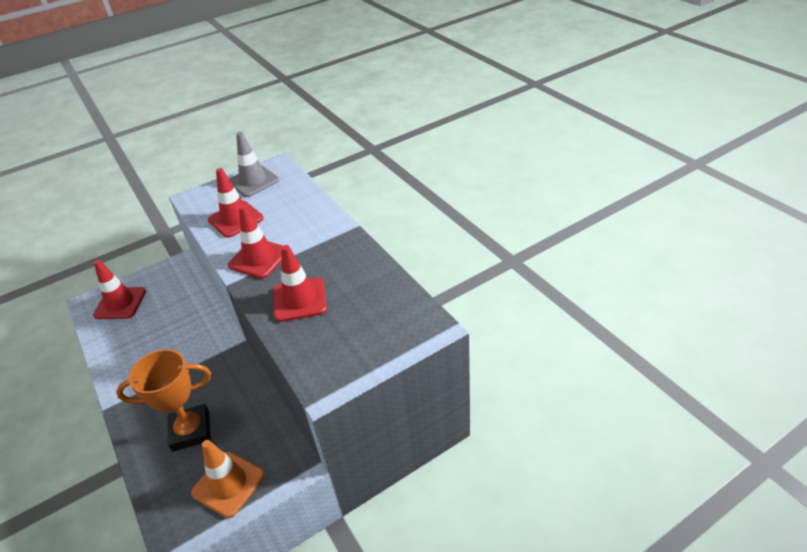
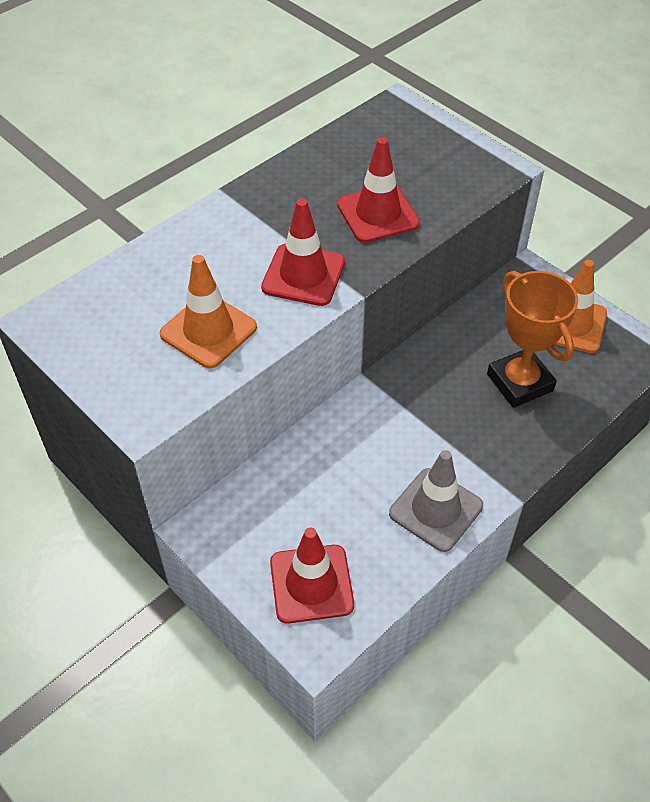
camera: 105 degrees left, 10 degrees up
red traffic cone [208,168,264,238] -> orange traffic cone [159,255,257,368]
grey traffic cone [229,132,279,197] -> grey traffic cone moved to [389,450,483,552]

